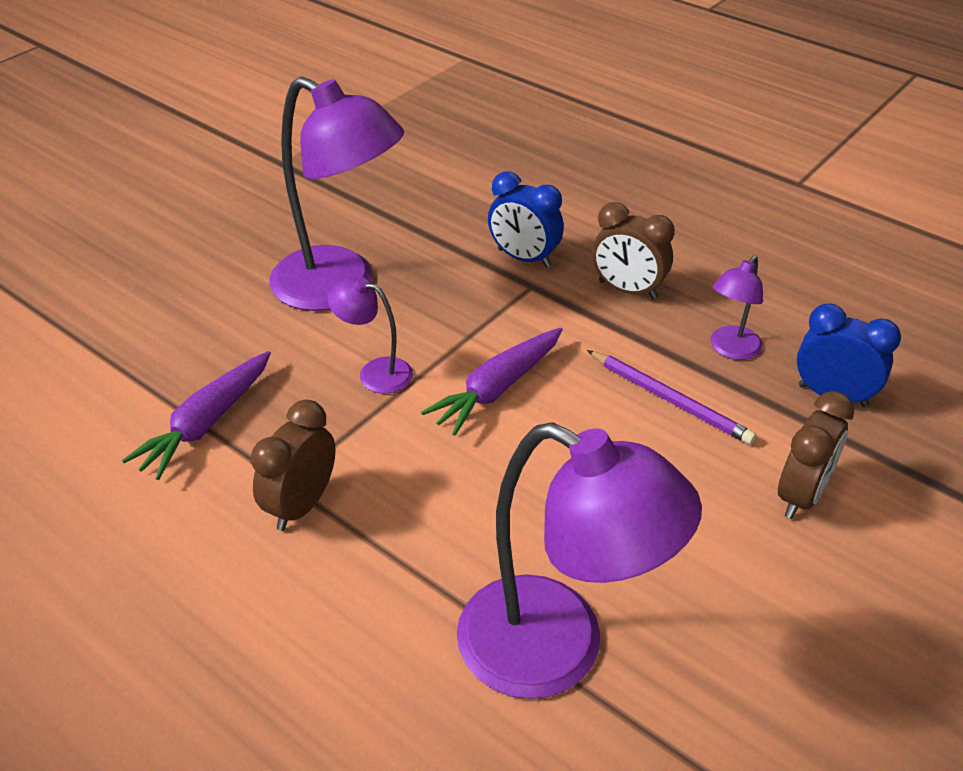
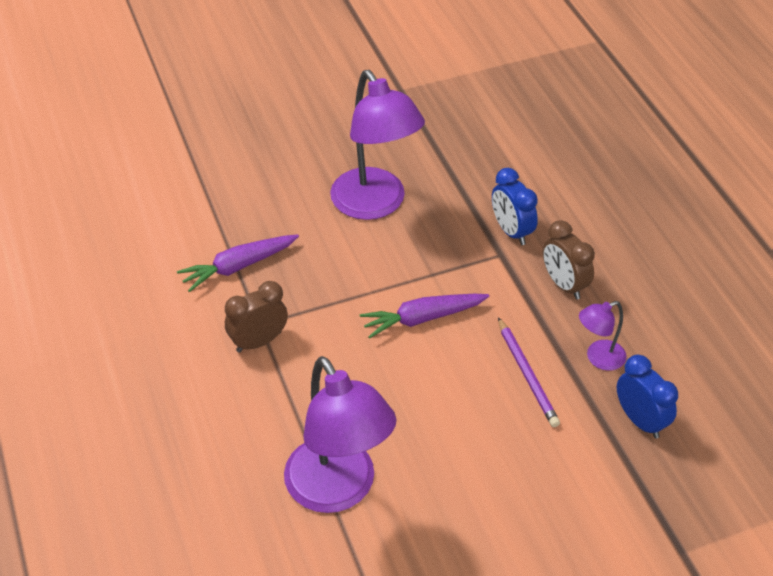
camera: 30 degrees right, 5 degrees up
purple lamp [327,278,413,394] -> none
brown clock [778,391,854,519] -> none

